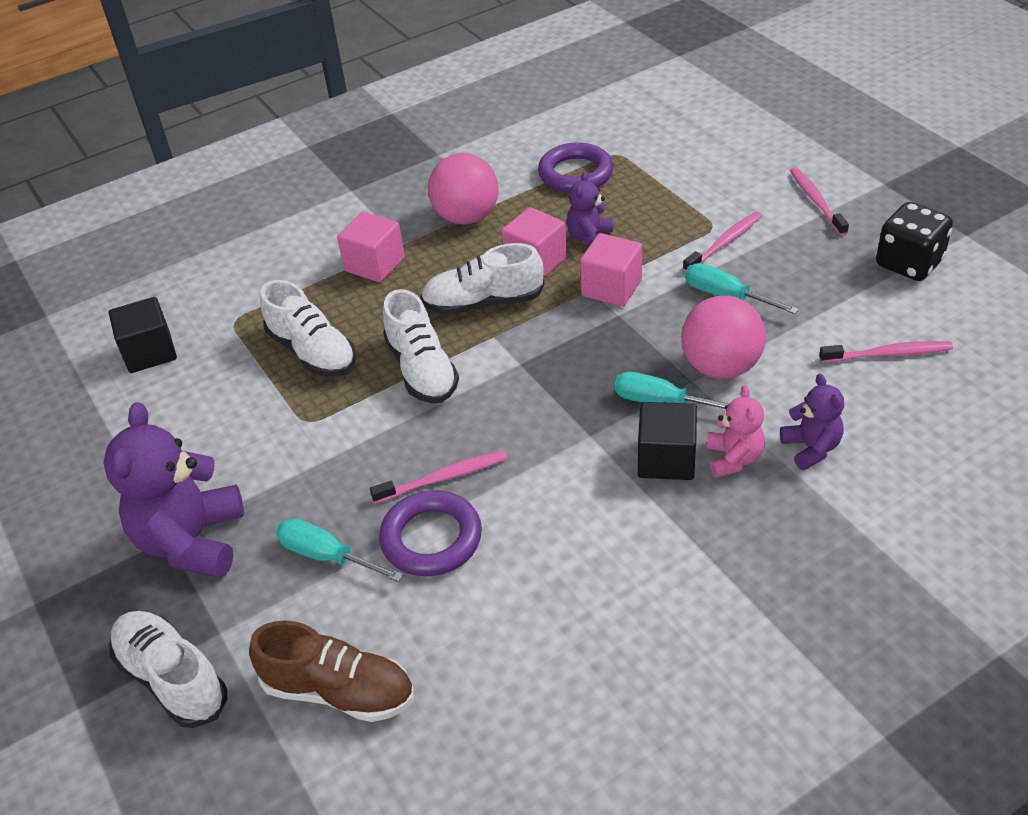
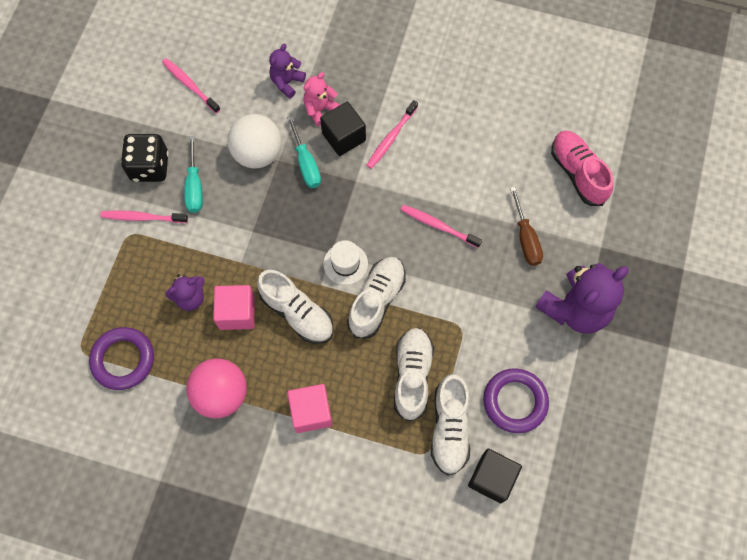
camera: 135 degrees left, 25 degrees up
white shoe [110,611,227,728] -> white shoe moved to [431,374,470,476]
brown shoe [249,620,414,722] -> pink shoe [551,131,613,206]
turquoise screwdriver [276,518,403,582] -> brown screwdriver [510,187,543,266]
purple ring [379,490,482,576] -> purple ring moved to [483,368,549,433]
pink cube [580,233,642,307] -> none
pink ball [681,296,766,379] -> white ball [227,114,282,169]
pink toothbrush [790,167,849,236] -> pink toothbrush moved to [366,100,418,169]
black dice [876,202,953,281] -> black dice moved to [121,134,169,182]
none -> white hat [323,240,368,285]

